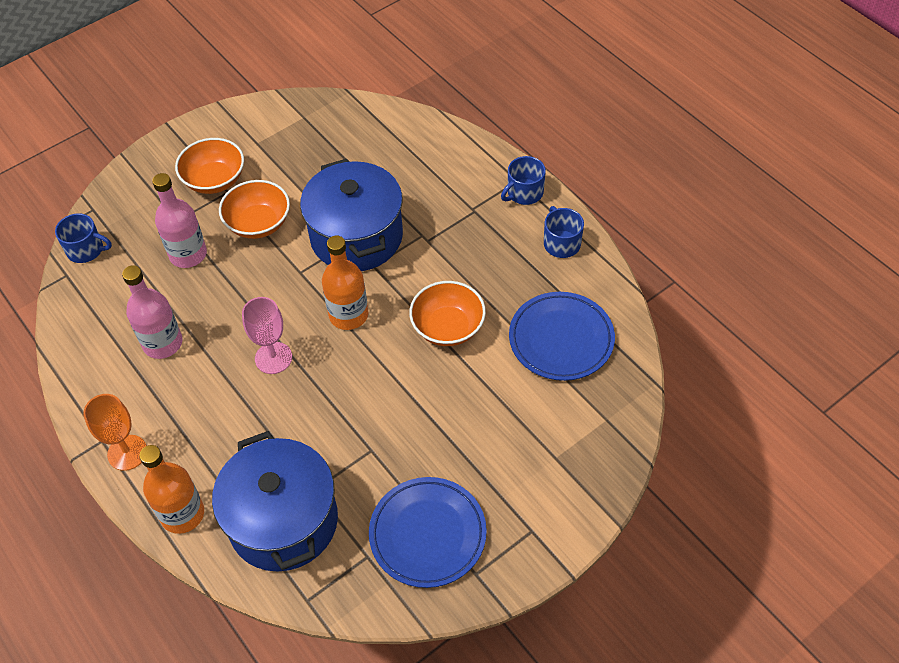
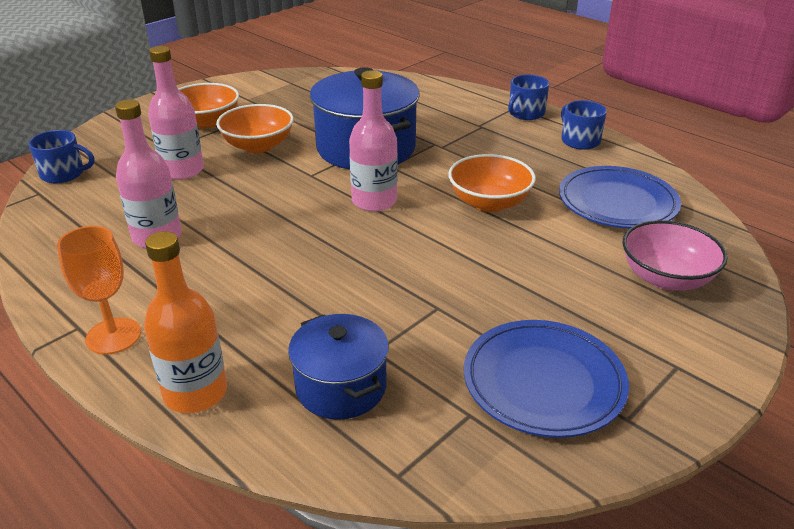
camera: 10 degrees left, 20 degrees down
blue pot [212,431,338,571] -> blue pot [288,314,389,420], size x0.59
pink goblet [242,297,292,374] -> none
orange bottle [322,236,368,330] -> pink bottle [349,70,398,212]
none -> pink bowl [623,220,728,290]

